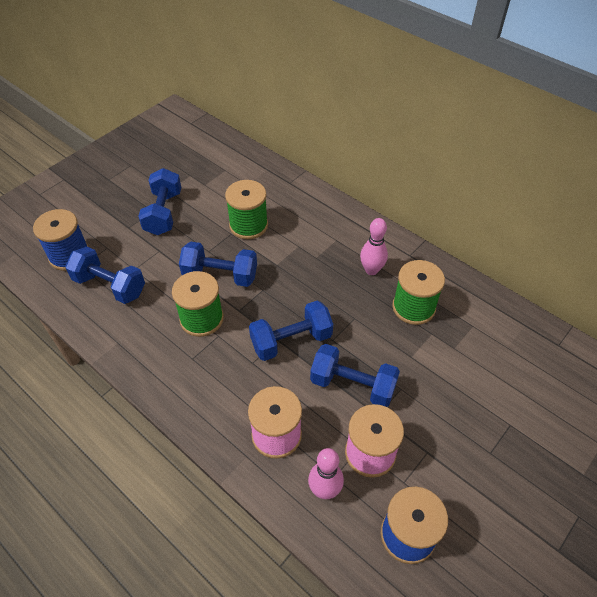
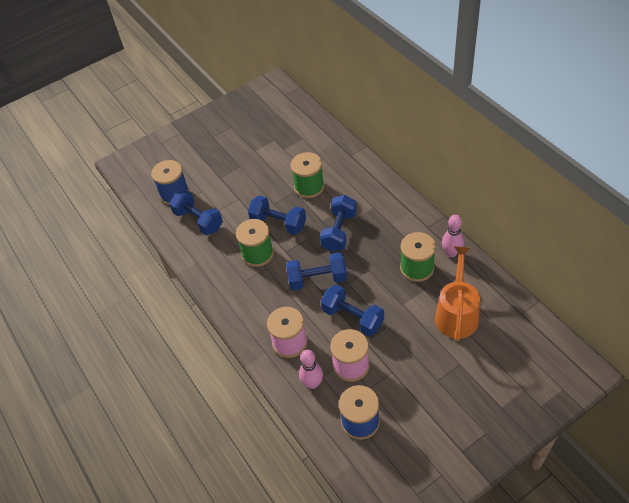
camera: 20 degrees right, 0 degrees up
blue dumbbell [138,168,181,235] -> blue dumbbell moved to [320,195,357,252]
pink bowling pin [360,218,388,275] -> pink bowling pin moved to [442,215,464,257]
none -> orange watering can [435,247,480,341]

